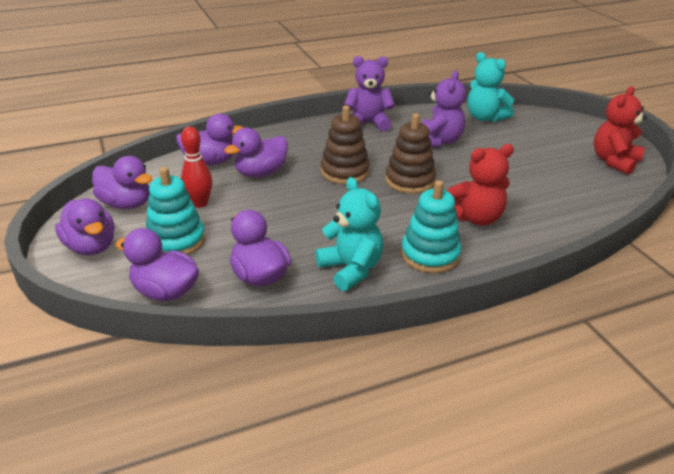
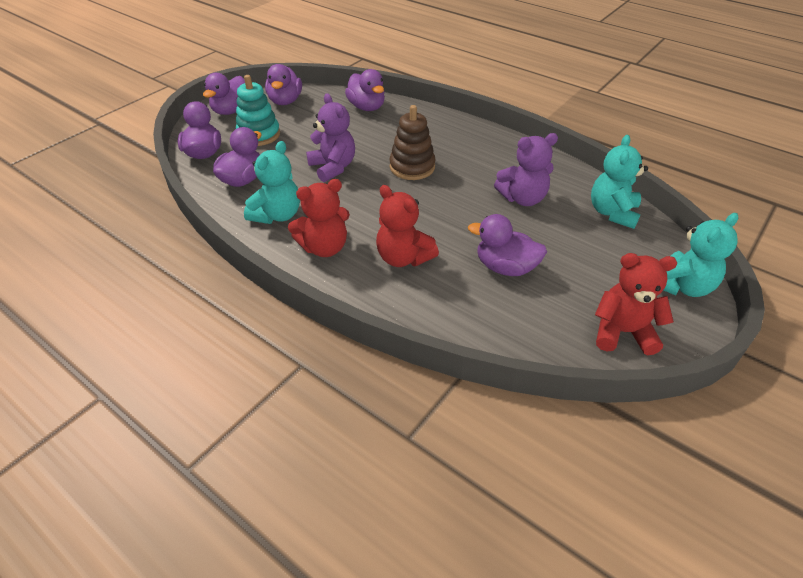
camera: 60 degrees right, 10 degrees up
red bowling pin [181,126,213,208] -> none
purple duck [224,128,288,177] -> purple duck moved to [468,214,547,276]
purple teddy bear [344,56,395,132] -> purple teddy bear moved to [306,93,355,182]
brown stacking toy [385,113,436,194] -> none
turquoise stacking toy [401,180,462,273] -> red teddy bear [288,179,350,257]
none -> turquoise teddy bear [664,213,738,297]

